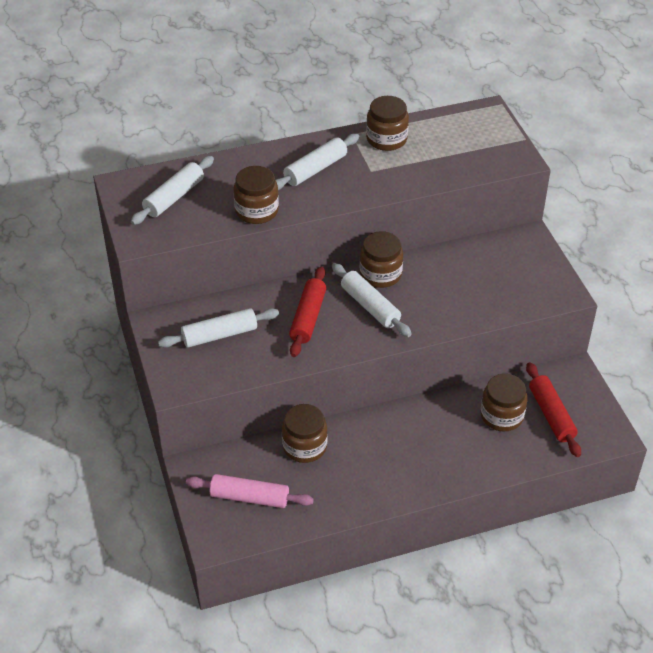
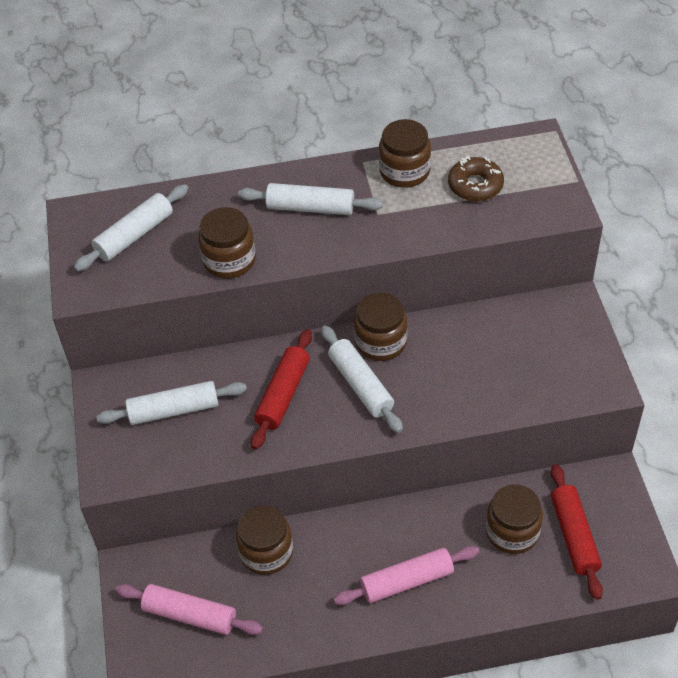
camera: 10 degrees right, 5 degrees up
white rolling pin [276,134,360,190] -> white rolling pin turned 45 degrees clockwise [238,183,383,215]
none -> pink rolling pin [333,546,479,605]
none -> brown donut [448,156,504,201]

